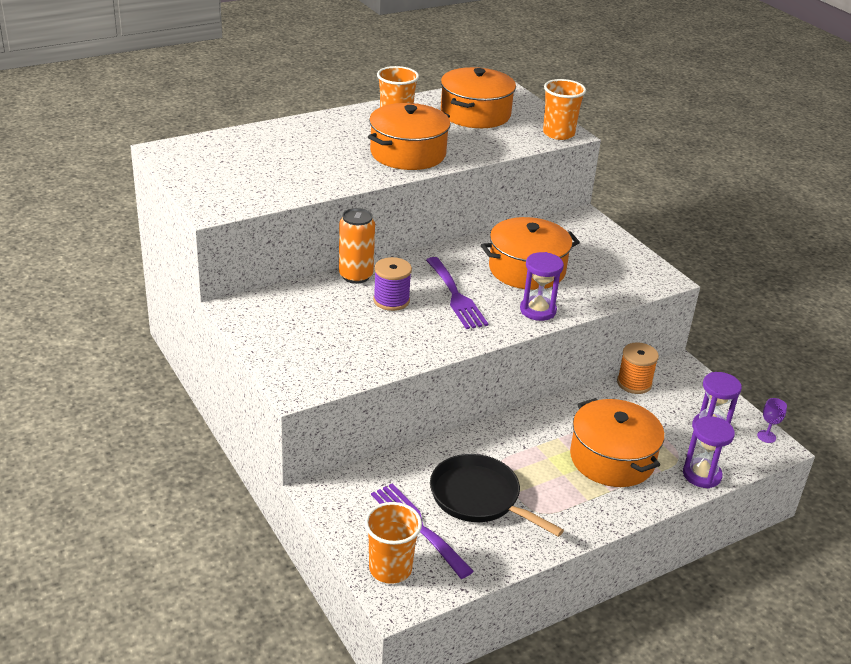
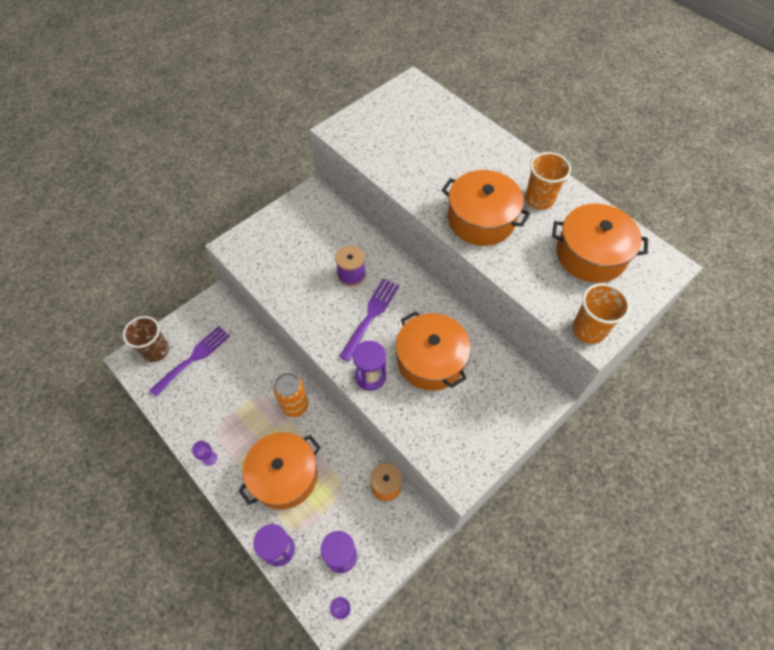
camera: 80 degrees right, 25 degrees up
orange can [339,208,375,284] -> orange can moved to [273,373,309,417]
orange cup [365,502,422,584] -> brown cup [123,316,169,362]
purple fork [426,257,488,329] -> purple fork turned 150 degrees clockwise [339,278,399,362]
black pan [430,454,564,537] -> none
none -> purple goblet [192,441,217,466]

